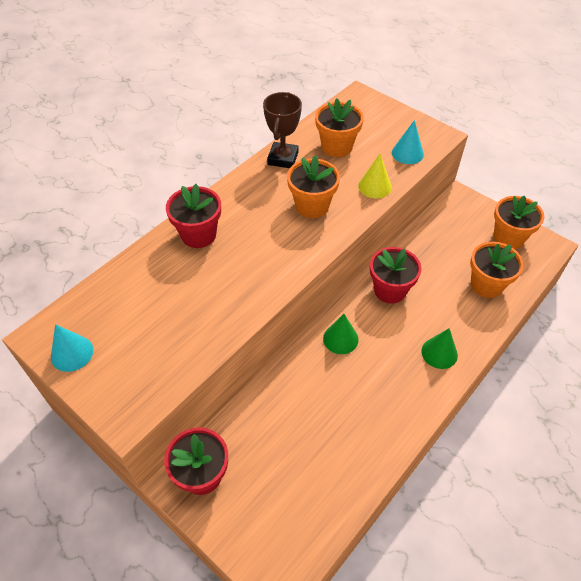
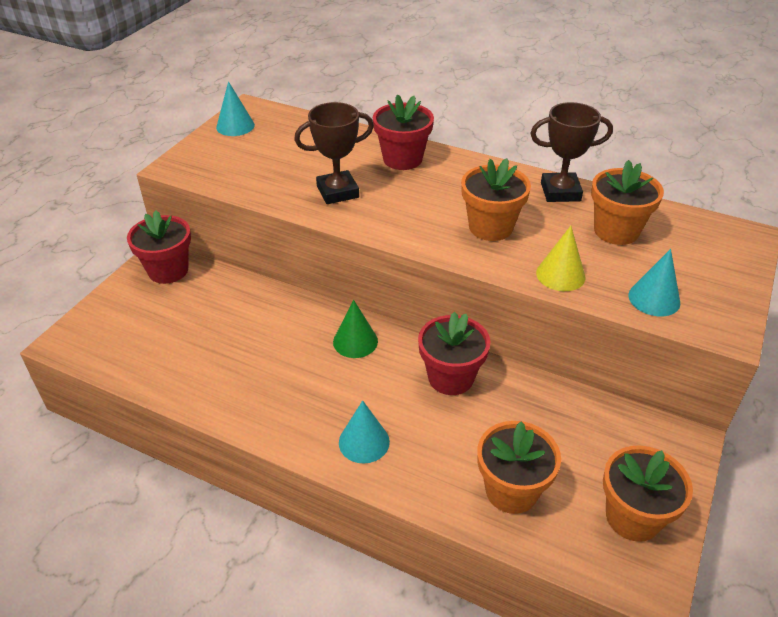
camera: 75 degrees right, 10 degrees down
green cone [421,328,458,369] -> turquoise cone [339,400,390,463]
none -> brown trophy [294,102,374,204]

